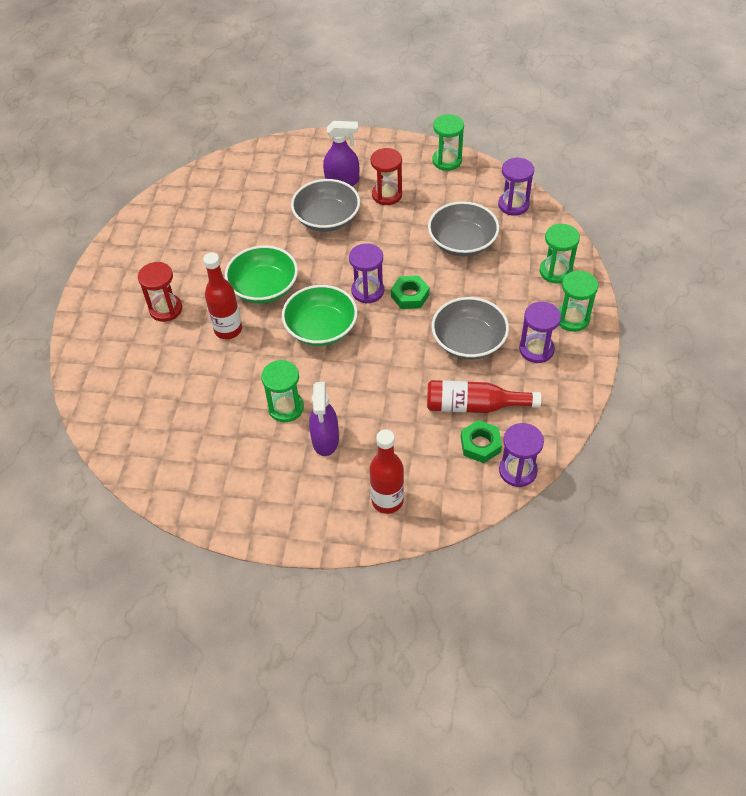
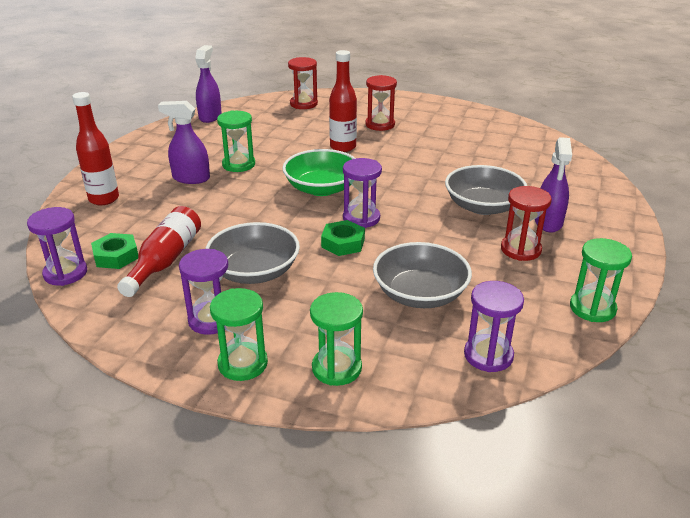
camera: 100 degrees right, 20 degrees down
green bowl [225,245,298,303] -> none
none -> purple spray bottle [195,45,222,123]
none -> red hourglass [288,57,318,109]

